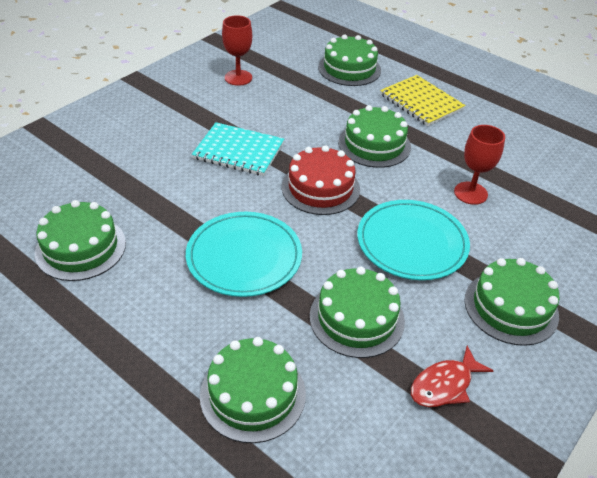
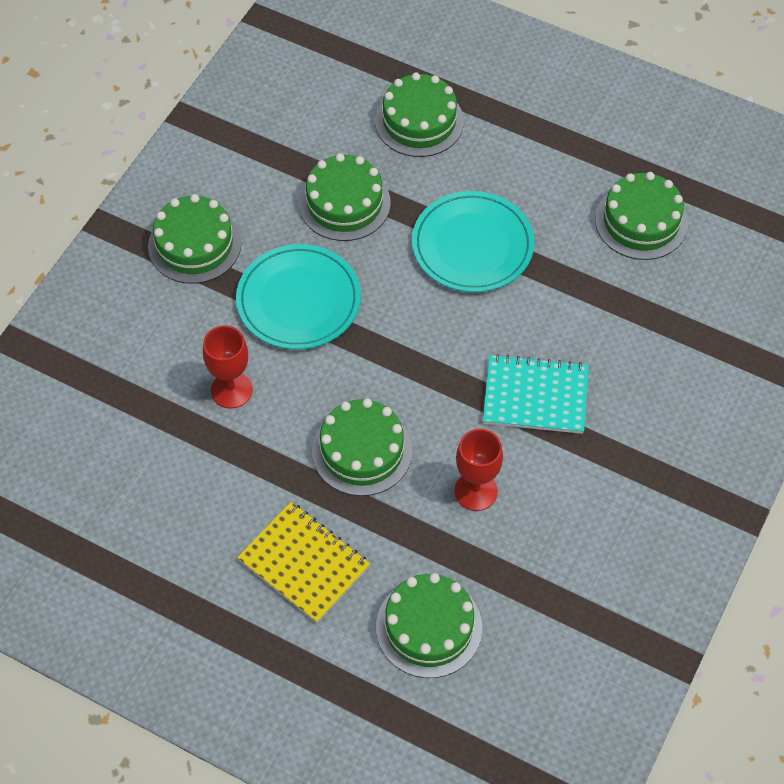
camera: 170 degrees right, 15 degrees up
red goblet [222,15,252,86] -> red goblet moved to [454,429,503,511]
red cake [282,145,360,215] -> none
red fish [411,346,494,407] -> none

